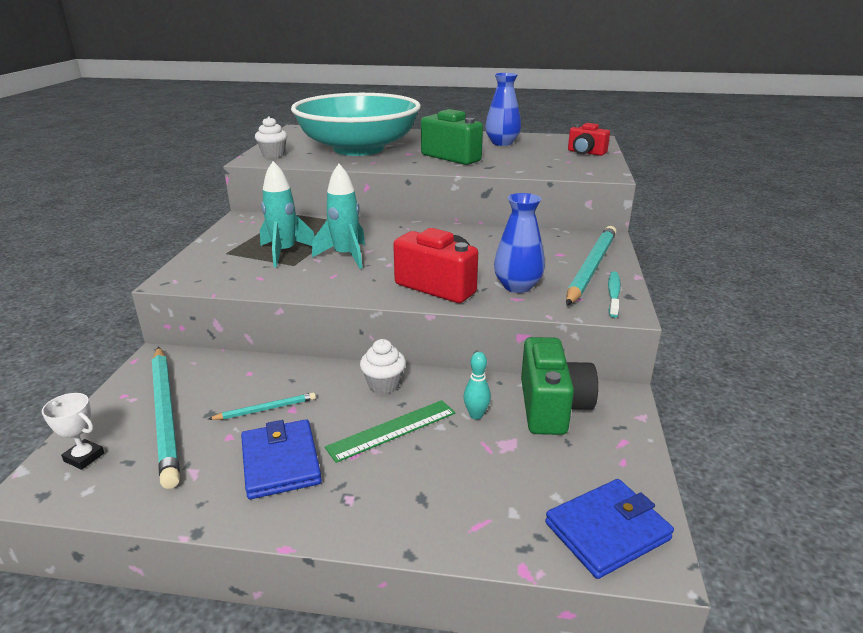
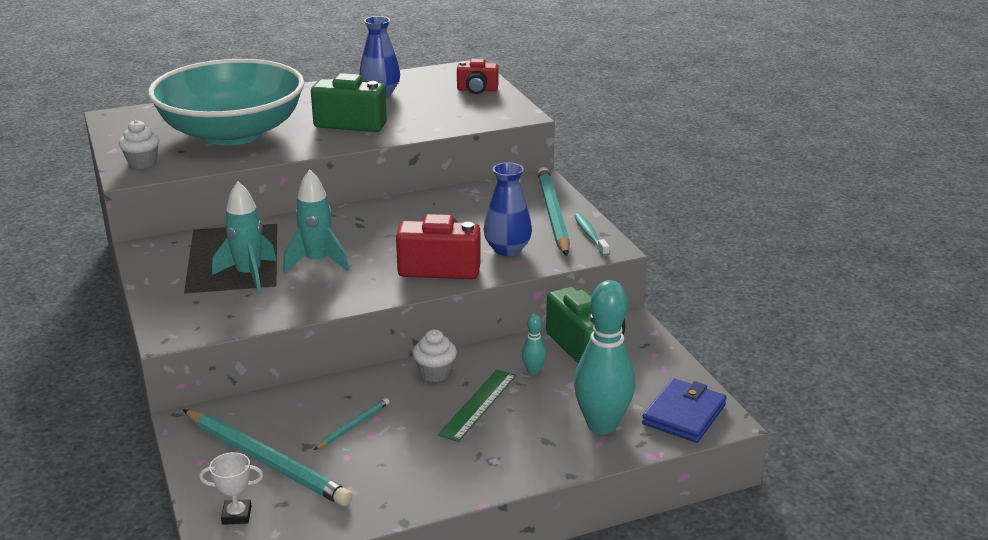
camera: 30 degrees left, 0 degrees up
blue wallet [241,419,322,499] -> none
none -> turquoise bowling pin [574,280,635,434]

